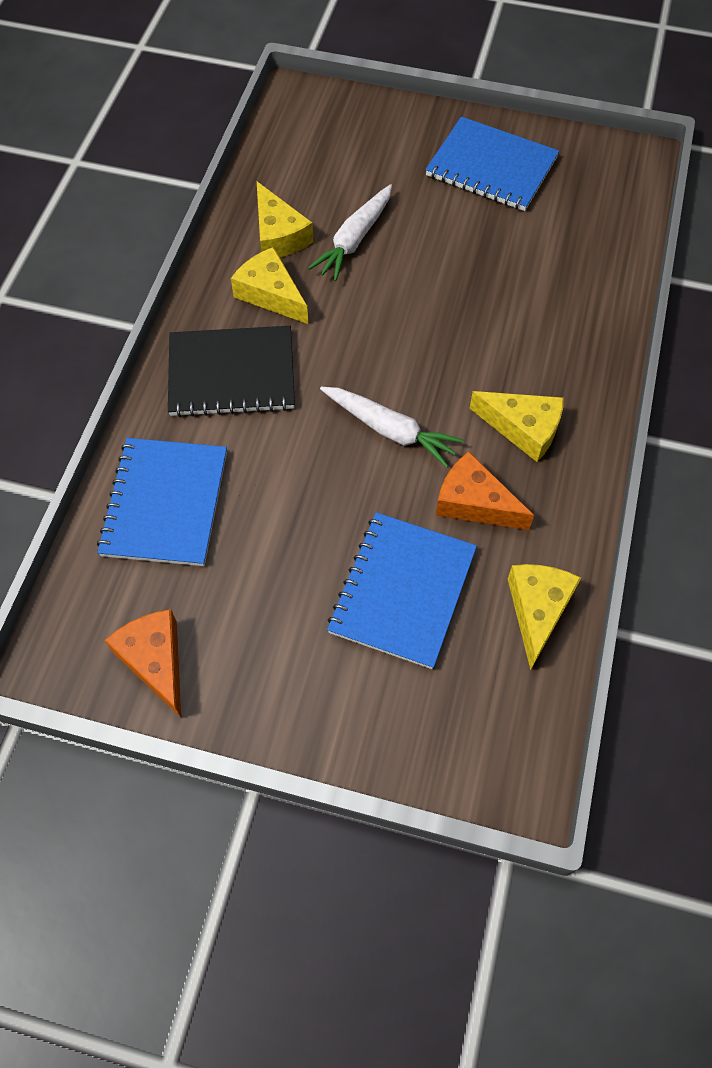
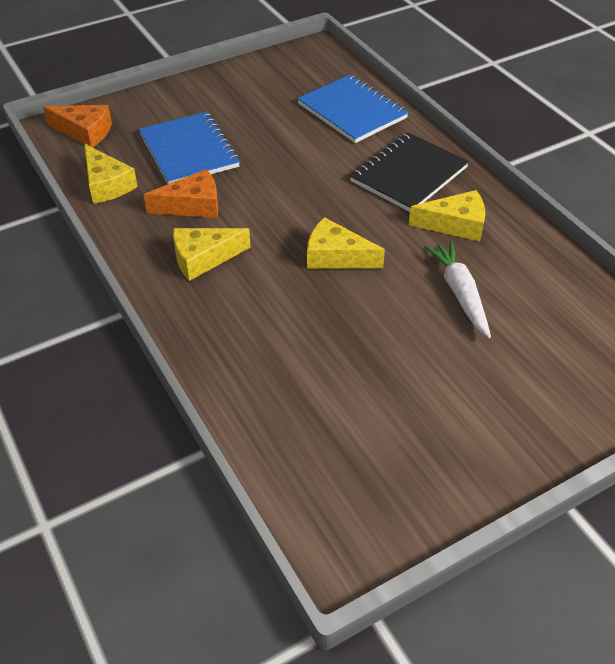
camera: 135 degrees right, 15 degrees down
orange cheese [105,609,181,717] -> orange cheese moved to [43,105,112,147]
yellow cheese [257,182,314,257] -> yellow cheese moved to [307,217,385,269]
white carrot [320,387,464,468] -> none
blue notebook [425,117,559,211] -> none

